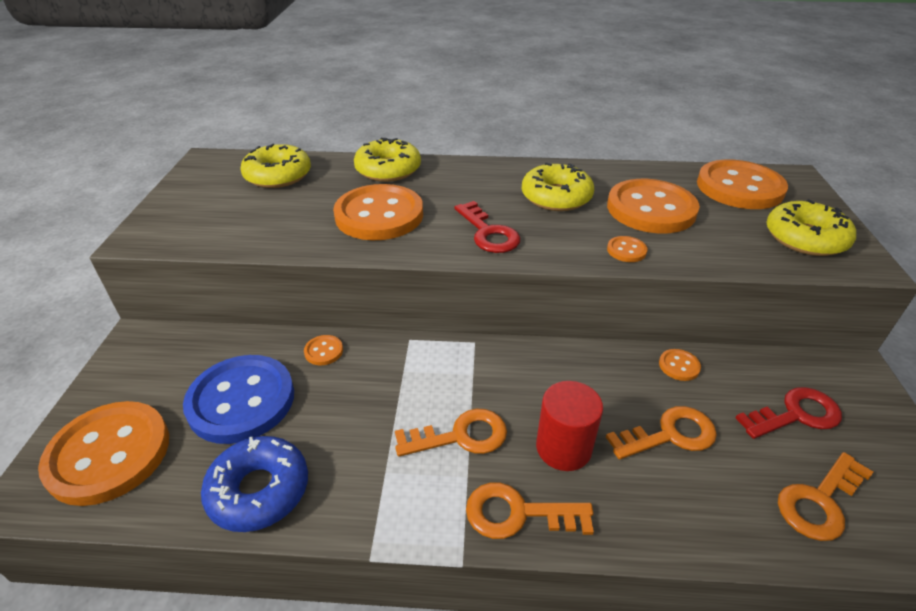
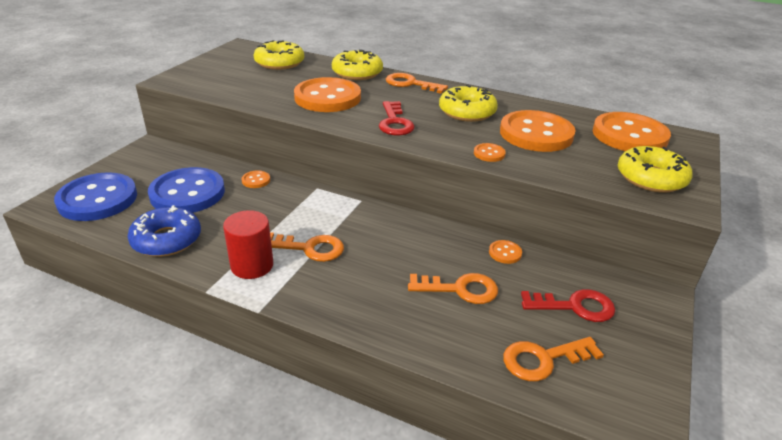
camera: 20 degrees right, 5 degrees down
orange button [38,401,169,506] -> blue button [54,172,137,221]
orange key [466,482,594,539] -> orange key moved to [386,73,448,94]
red cylinder [536,381,603,471] -> red cylinder moved to [223,210,273,279]

